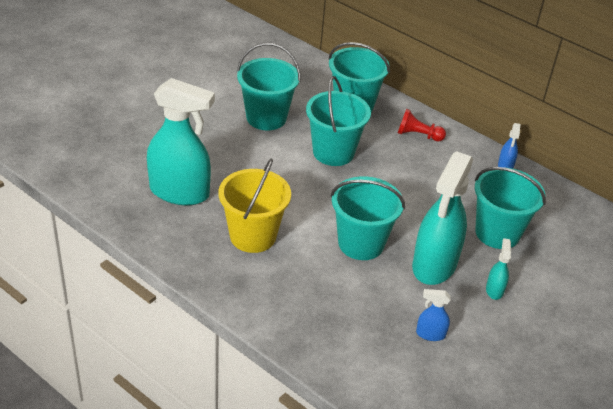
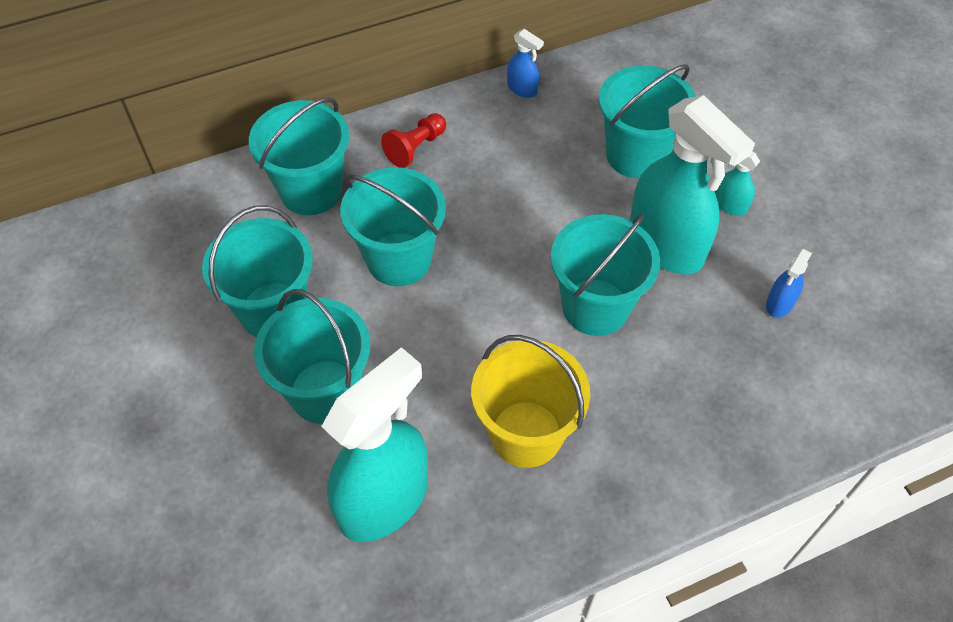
camera: 60 degrees left, 15 degrees up
none -> turquoise bucket [254,289,370,424]

